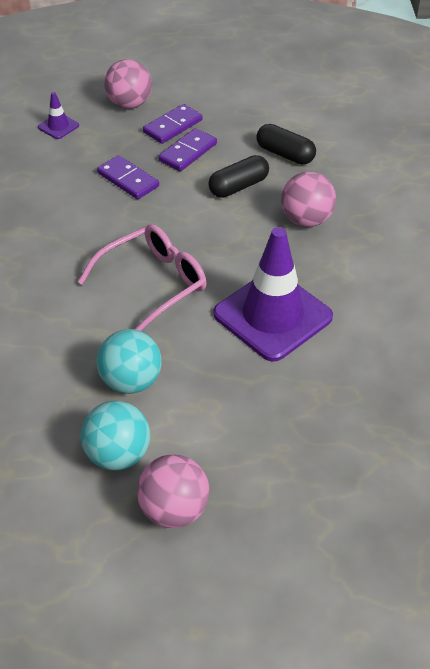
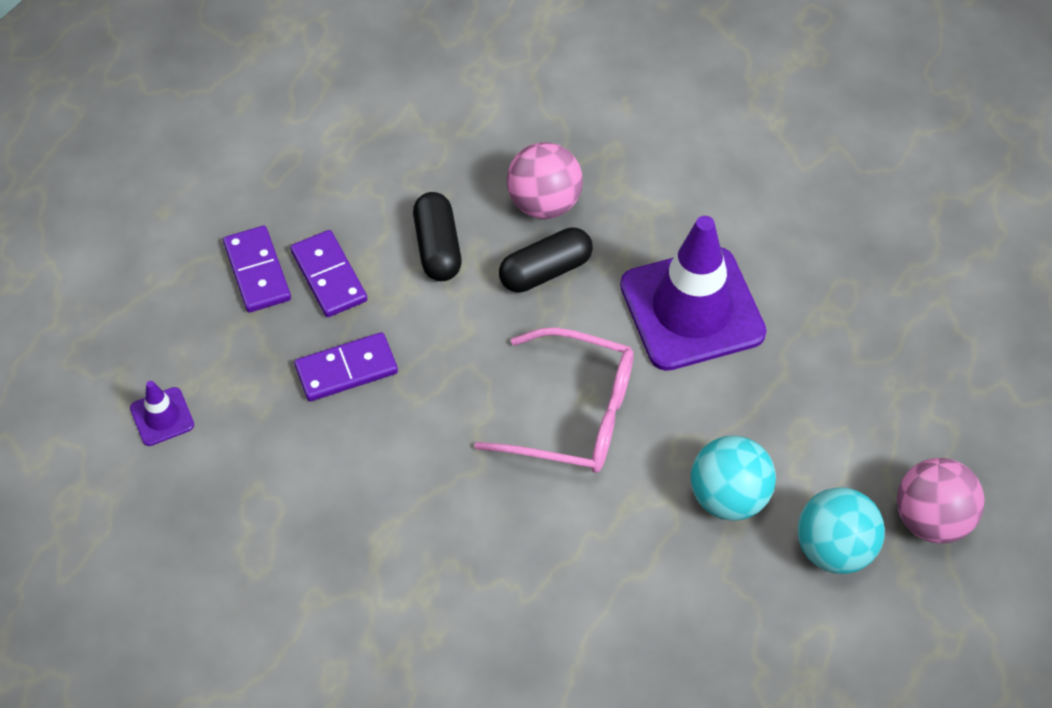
camera: 65 degrees left, 10 degrees up
pink glasses [78,224,207,331] -> pink glasses turned 120 degrees clockwise [474,328,634,473]
pink ball [104,59,152,109] -> none
black capsule [256,124,316,164] -> black capsule moved to [499,227,593,293]

